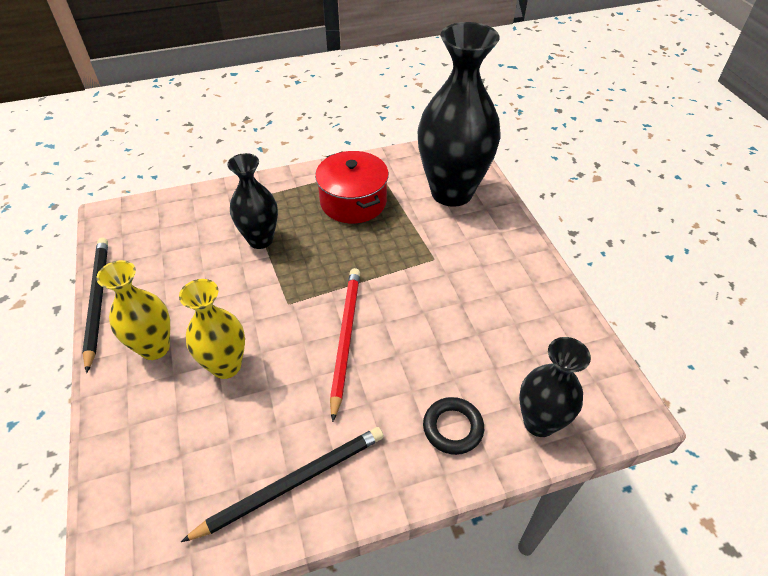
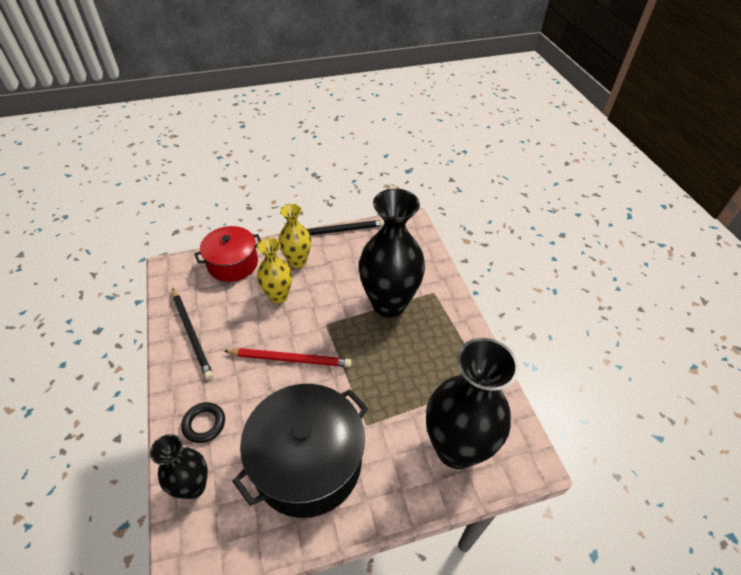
camera: 90 degrees right, 0 degrees up
black vase [227,153,278,249] -> black vase [359,189,425,318], size x1.82
red pot [315,151,389,223] -> red pot moved to [194,226,261,282]
none -> black pot [232,384,368,518]

